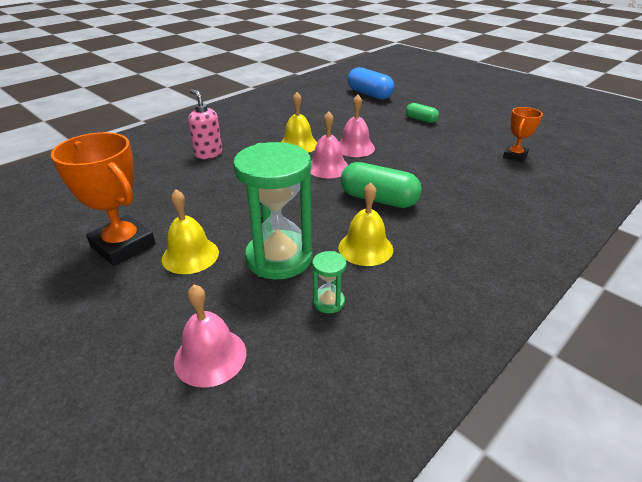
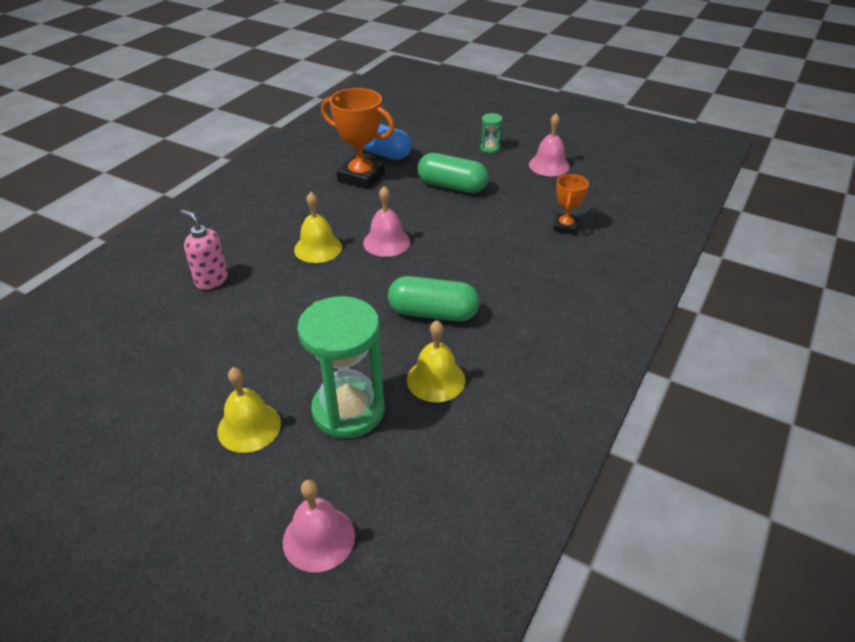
camera: 15 degrees left, 5 degrees up
orange trophy [51,132,156,266] -> orange trophy moved to [321,88,395,189]
pink bell [311,111,348,178] -> pink bell moved to [529,113,570,176]
green hourglass [312,251,347,313] -> green hourglass moved to [480,113,503,153]
green capsule [406,103,439,123] -> green capsule [417,153,489,193], size x1.75

